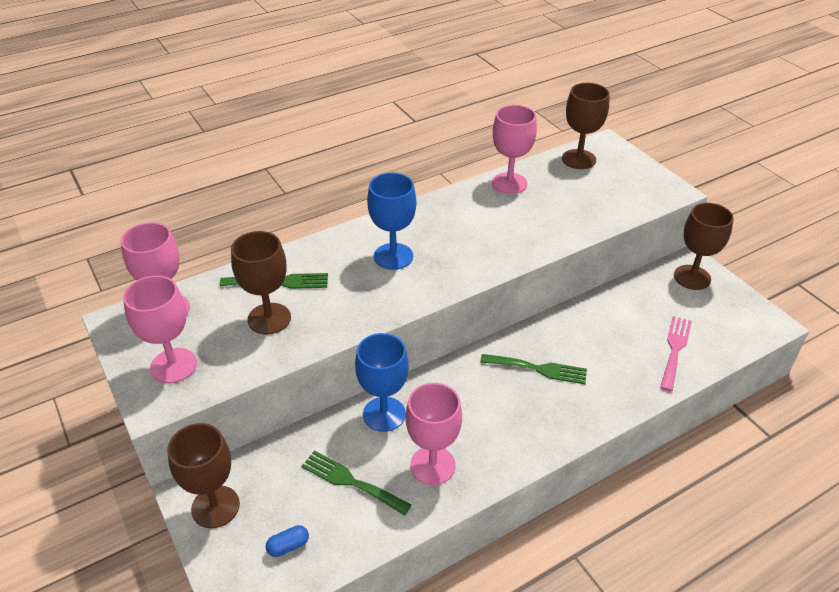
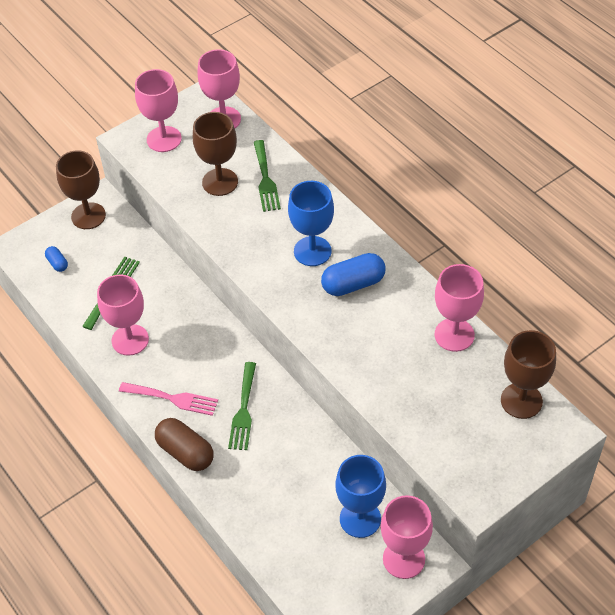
camera: 85 degrees right, 10 degrees up
blue goblet [355,333,409,432] -> blue goblet moved to [335,455,386,538]
pink fork [660,316,692,391] -> pink fork moved to [119,382,218,416]
brown goblet [674,203,734,290] -> pink goblet [381,495,433,579]
none -> brown capsule [155,418,214,471]
none -> blue capsule [321,253,386,296]

